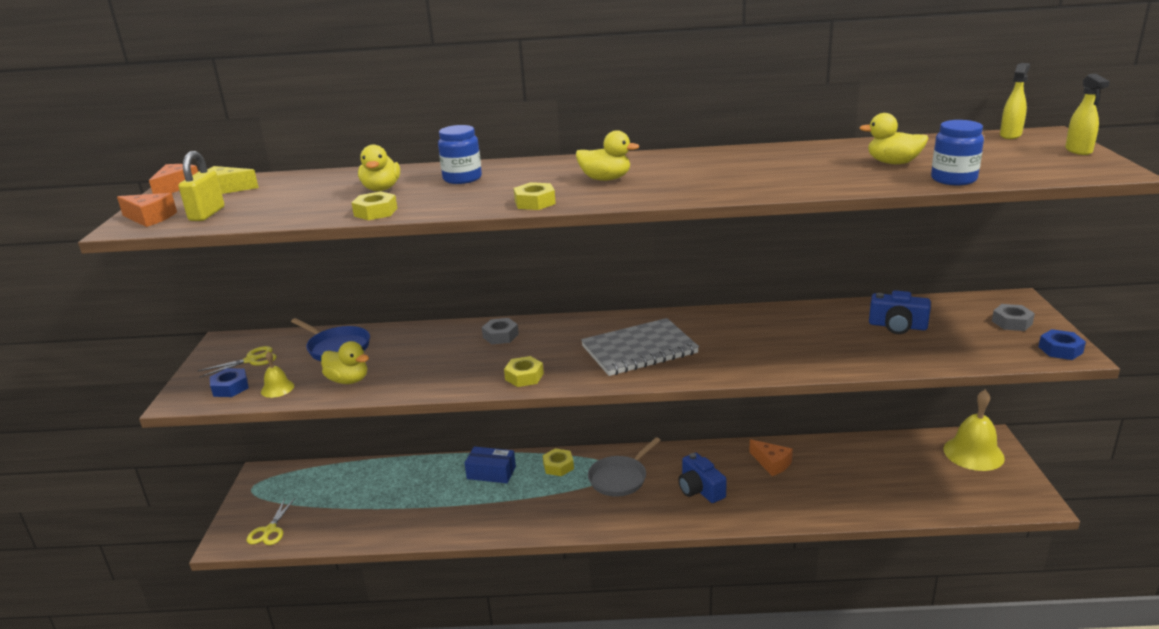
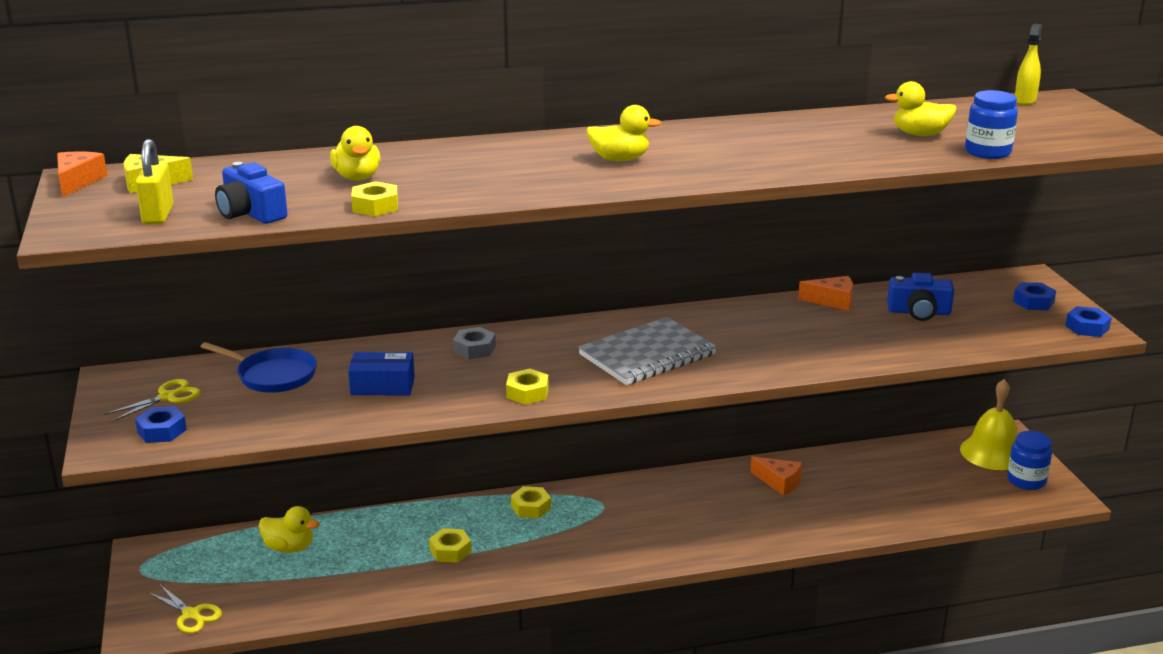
camera: 15 degrees left, 0 degrees up
orange cheese [117,193,177,227] -> orange cheese moved to [798,276,853,311]
yellow scissors [247,498,295,545] -> yellow scissors turned 45 degrees counterclockwise [148,585,222,633]
yellow bell [261,351,294,398] -> none
yellow duck [321,341,369,384] -> yellow duck moved to [259,506,320,553]
blue jar [438,125,482,184] -> blue jar moved to [1007,431,1052,490]
blue box [465,447,516,483] -> blue box moved to [348,352,415,395]
yellow nut [514,182,556,210] -> yellow nut moved to [429,528,471,563]
grey pan [588,437,660,497] -> none
blue camera [678,453,727,503] -> blue camera moved to [215,162,287,224]
grey nut [992,304,1035,331] -> blue nut [1013,282,1056,310]
yellow spray bottle [1065,74,1110,155] -> none

